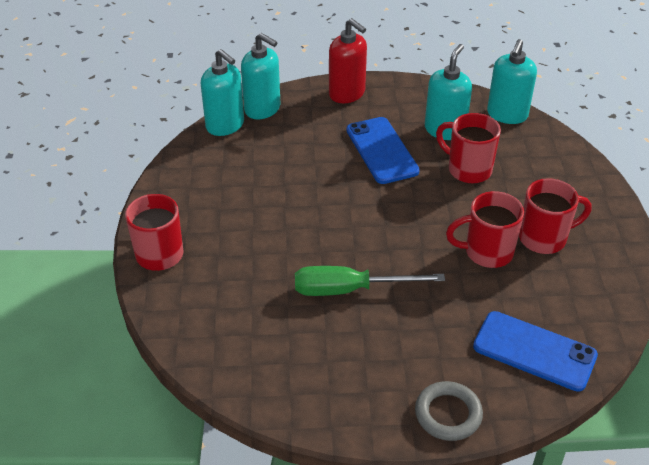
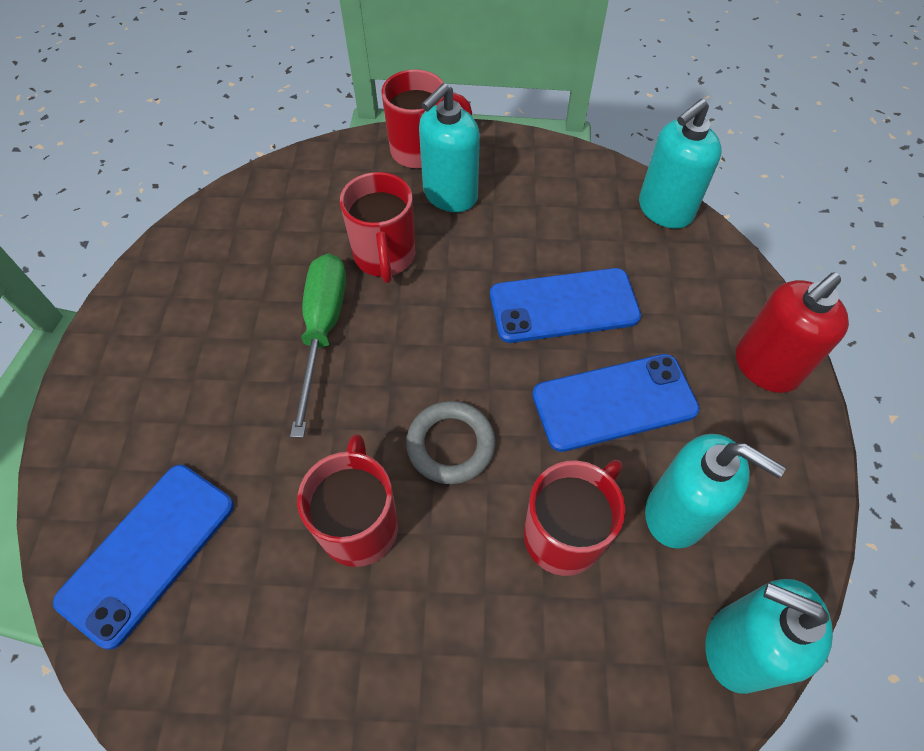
camera: 95 degrees right, 15 degrees up
turquoise soap dispenser [241,33,281,119] -> turquoise soap dispenser moved to [419,83,480,212]
grey ring [415,381,483,441] -> grey ring moved to [406,401,495,484]
red mug [519,178,592,254] -> red mug moved to [340,172,415,283]
none -> blue phone [490,268,641,343]

